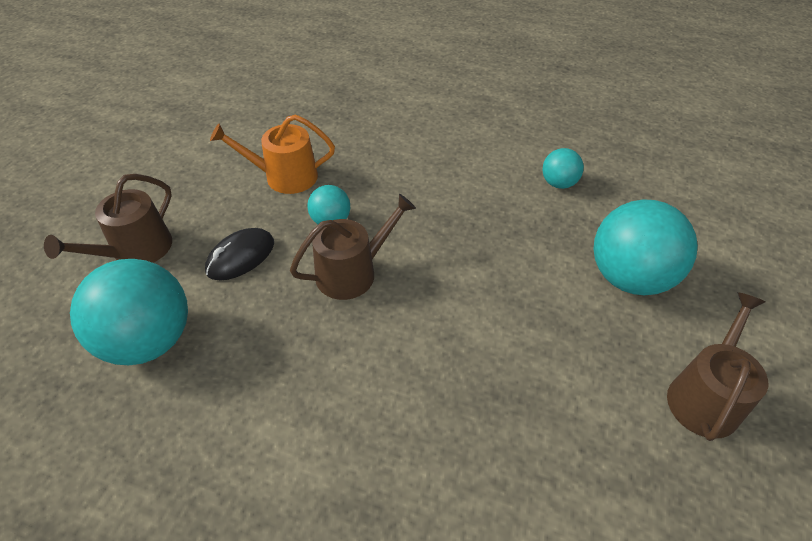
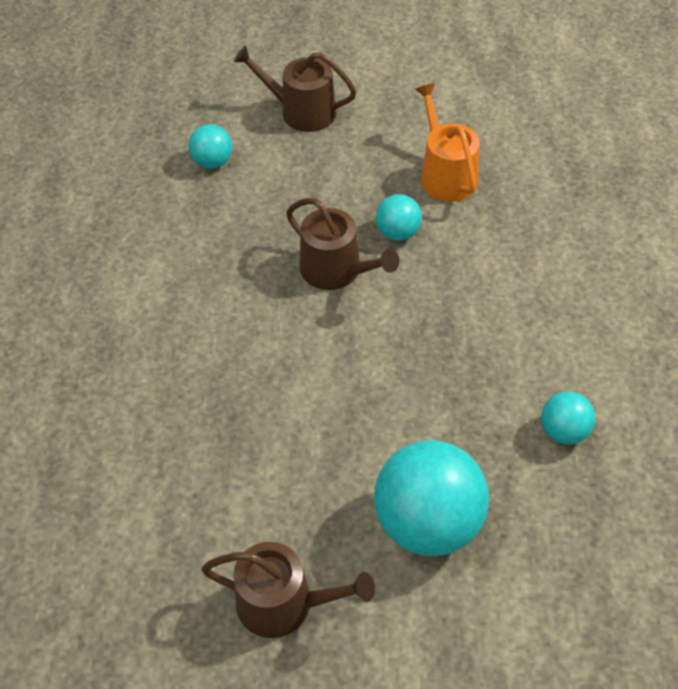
camera: 75 degrees right, 5 degrees up
turquoise ball [70,259,188,365] -> turquoise ball [188,124,232,169], size x0.50
black mouse [205,228,274,281] -> none

